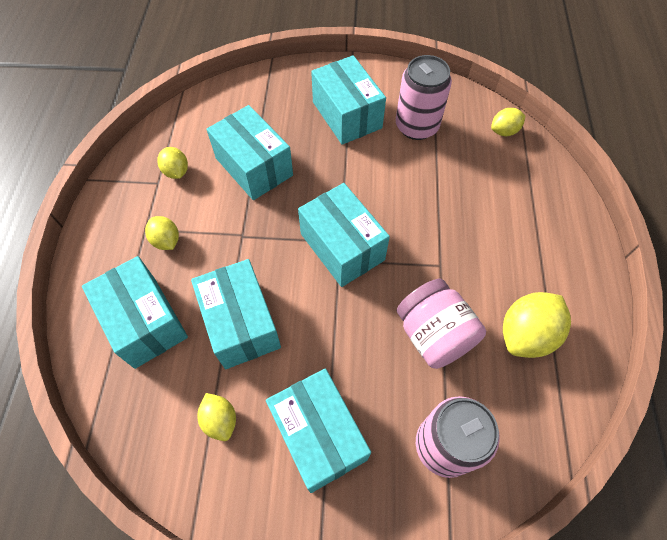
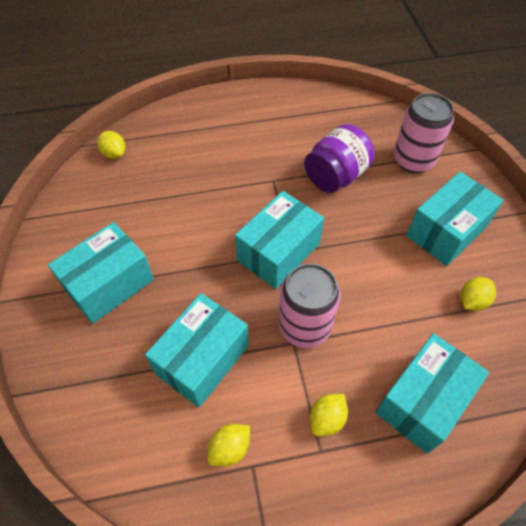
camera: 105 degrees left, 5 degrees down
turquoise box [191,259,281,369] -> none
pink can [396,55,452,140] -> pink can moved to [279,264,341,348]
pink jar [397,278,486,369] -> purple jar [304,124,375,193]
yellow lemon [503,292,571,358] -> none

